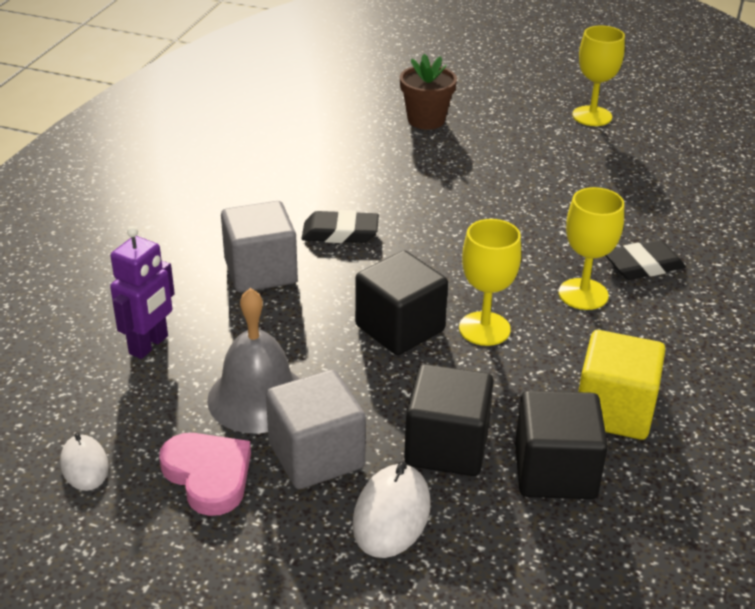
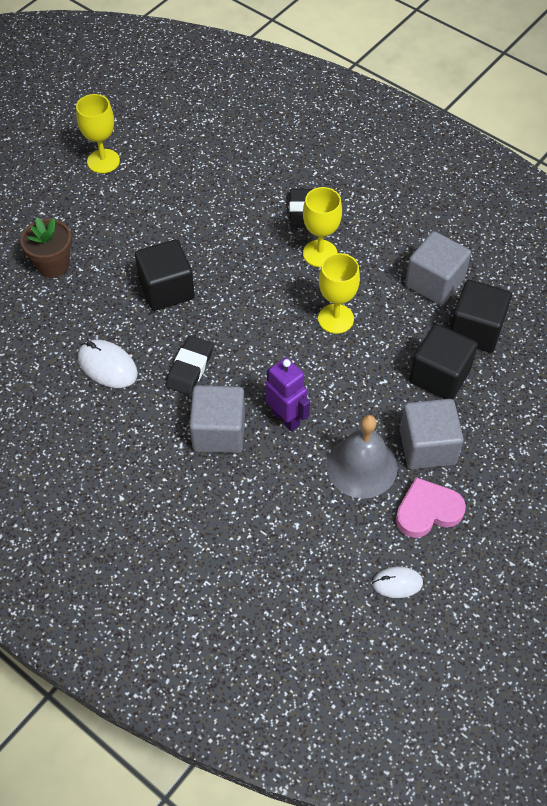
camera: 70 degrees left, 20 degrees up
purple robot [110,226,175,359] -> purple robot moved to [266,357,310,431]
white mouse [352,462,430,558] -> white mouse moved to [78,340,138,388]
black cube [355,251,448,355] -> black cube moved to [135,239,195,311]
yellow cube [579,330,665,440] -> grey cube [405,231,471,305]

